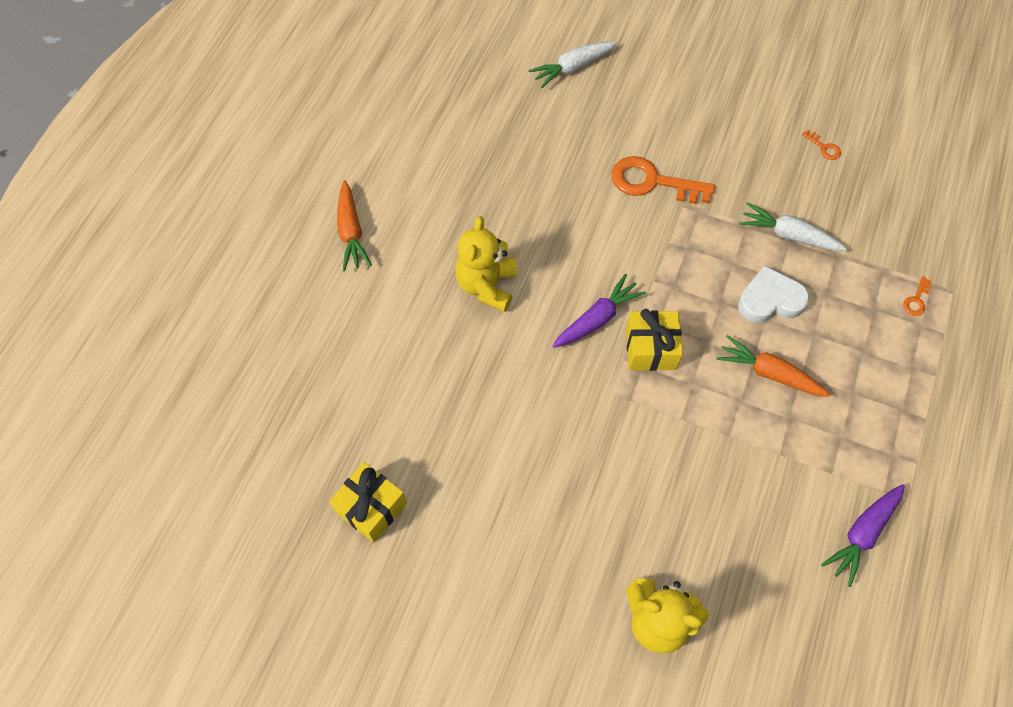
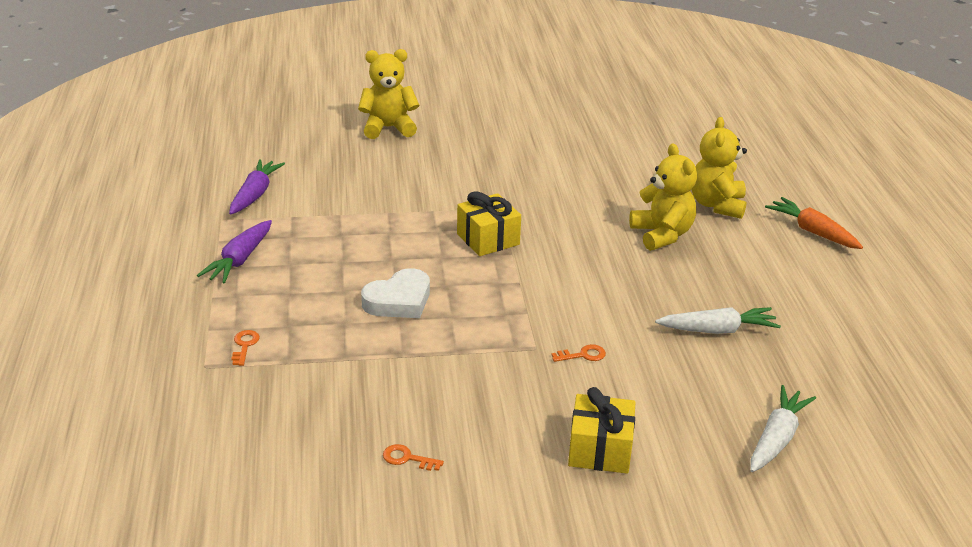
camera: 150 degrees right, 30 degrees down
yellow gift [329,462,407,543] -> yellow gift moved to [568,387,636,474]
purple carrot [553,274,646,348] -> purple carrot moved to [197,220,272,283]
orange key [611,156,715,204] -> orange key [552,344,606,362], size x0.43
orange carrot [716,335,830,397] -> none
white carrot [740,203,847,251] -> white carrot moved to [655,307,781,334]
none -> yellow teddy bear [691,117,747,219]

